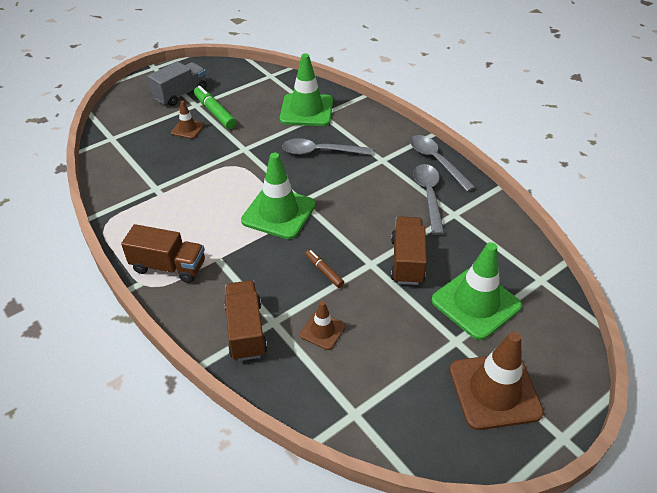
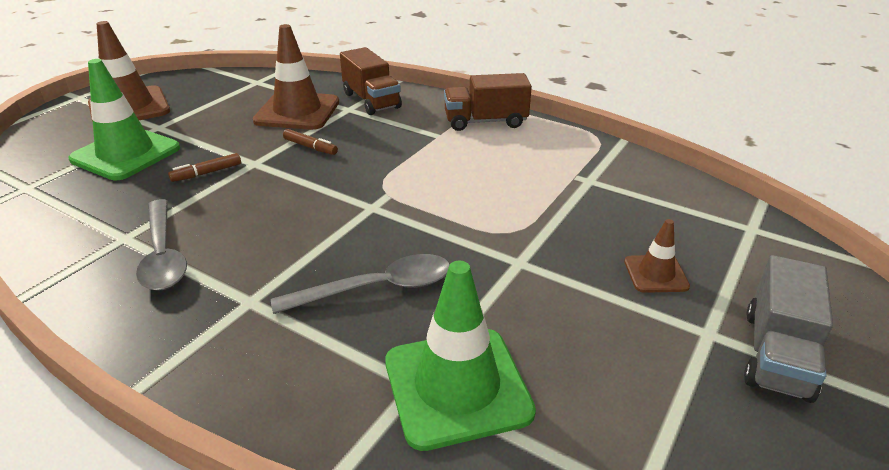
camera: 160 degrees right, 10 degrees down
green marker [194,86,236,129] -> none
green traffic cone [241,153,316,239] -> none
brown traffic cone [300,301,346,350] -> brown traffic cone [253,24,339,130], size x1.95
brown truck [391,216,427,285] -> brown marker [168,153,241,182]
grey spoon [410,135,476,192] -> none

